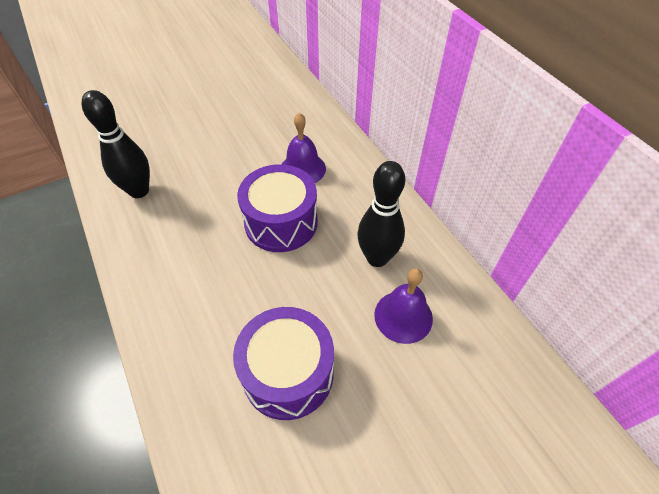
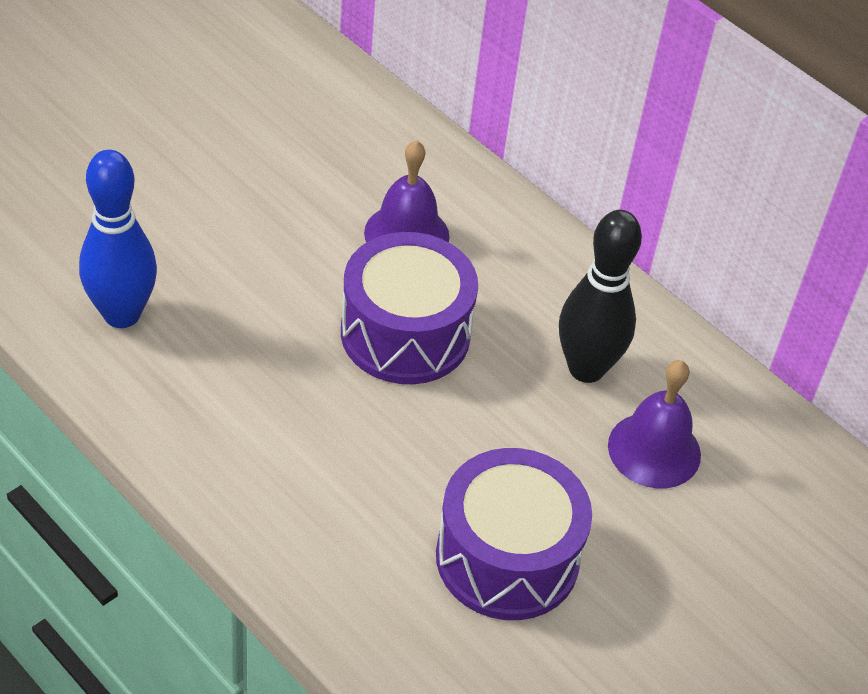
camera: 20 degrees left, 5 degrees down
black bowling pin [82,90,150,198] -> blue bowling pin [79,150,157,328]

